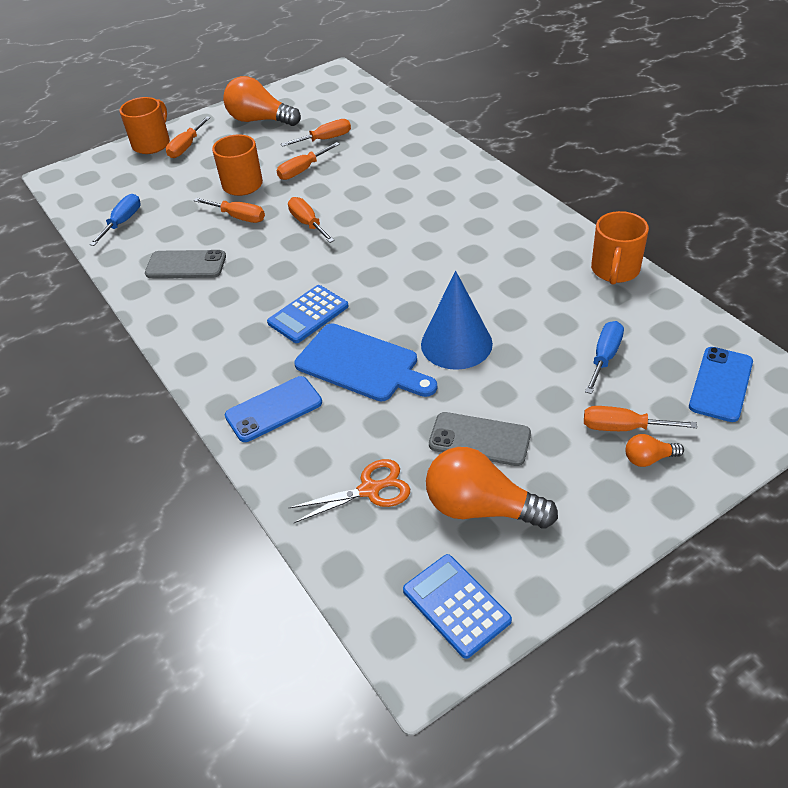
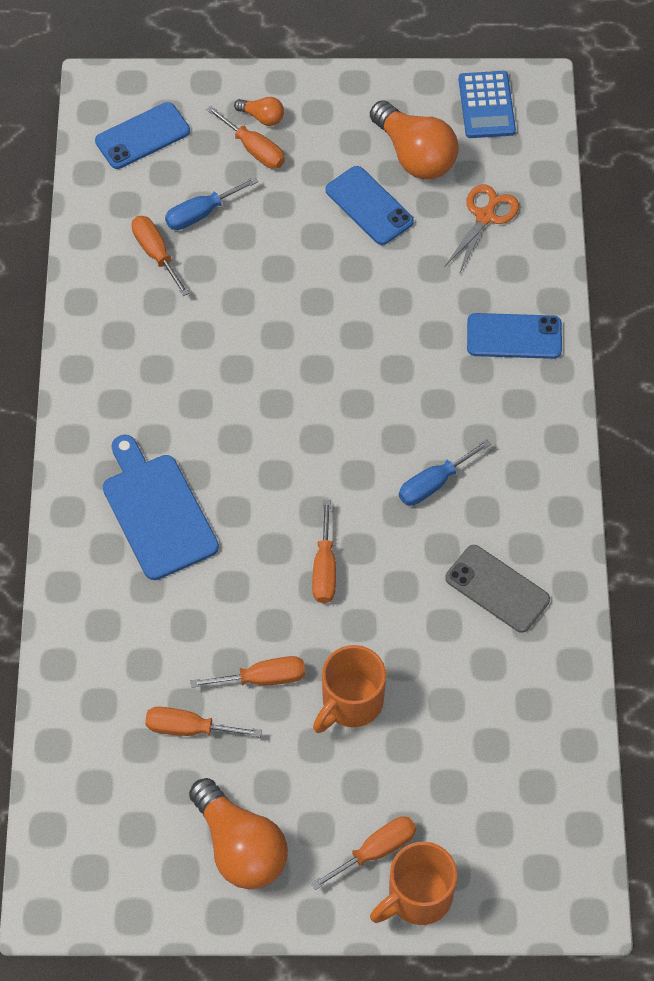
camera: 150 degrees left, 15 degrees up
blue screwdriver [89,194,141,246] -> blue screwdriver moved to [399,439,491,506]
orange screwdriver [193,198,265,223] -> orange screwdriver moved to [131,216,189,296]
blue calculator [267,285,349,343] -> none
orange scissors [288,459,410,523] -> orange scissors turned 105 degrees clockwise [445,184,519,274]
blue cutting board [294,323,437,401] -> blue cutting board moved to [103,435,219,580]
blue cone [421,271,493,370] -> none
grey phone [429,412,531,466] -> blue phone [326,166,414,245]
orange mug [591,211,649,285] -> none

